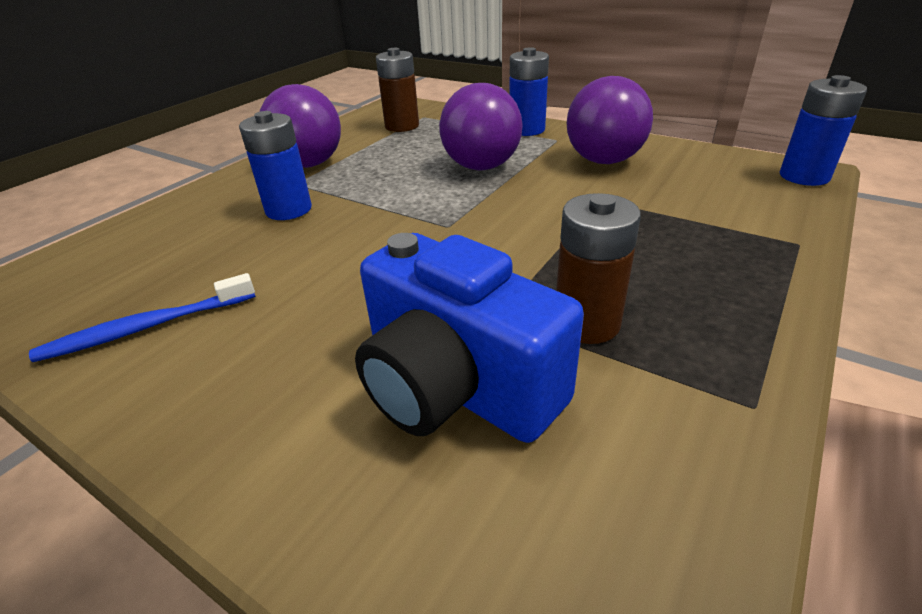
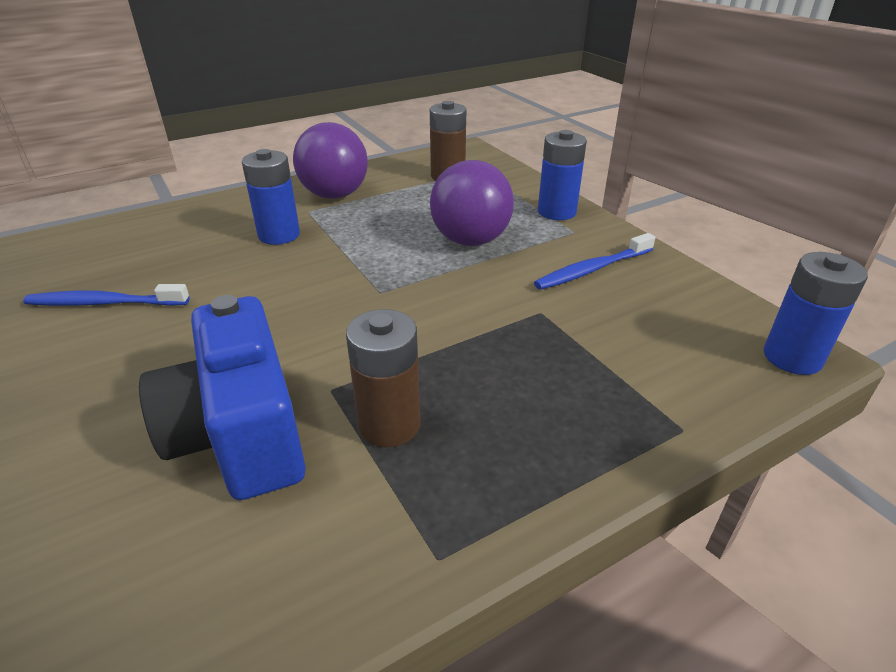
camera: 25 degrees right, 0 degrees up
purple ball [567,76,653,164] -> blue toothbrush [534,233,655,290]

